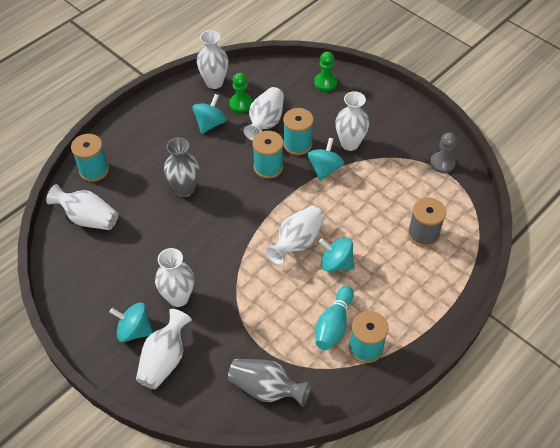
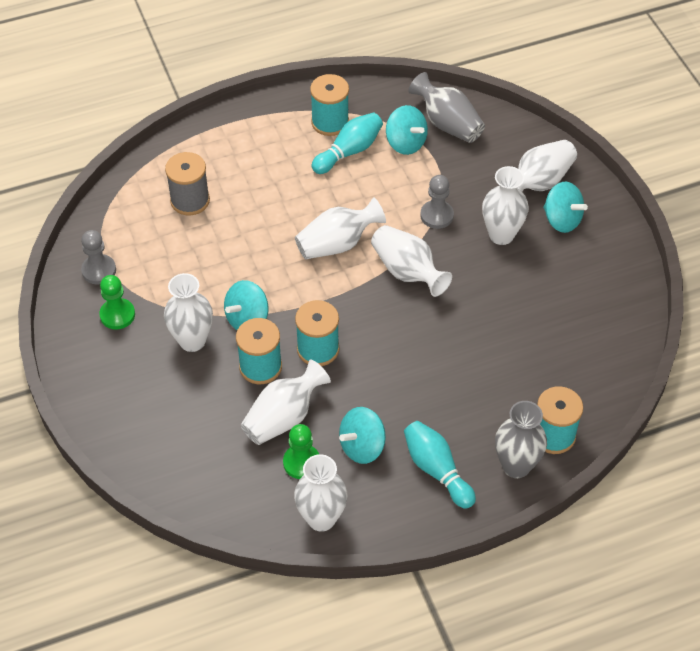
camera: 155 degrees left, 0 degrees up
white vase [46,184,118,230] -> white vase moved to [371,225,452,297]
grey vase [164,138,199,197] -> grey vase moved to [495,401,547,478]
green pawn [314,52,337,91] -> green pawn moved to [99,275,135,330]
turquoise spinning top [319,237,354,272] -> turquoise spinning top moved to [386,105,428,155]
none -> turquoise bowling pin [404,421,476,509]
none -> grey pawn [420,175,454,229]

